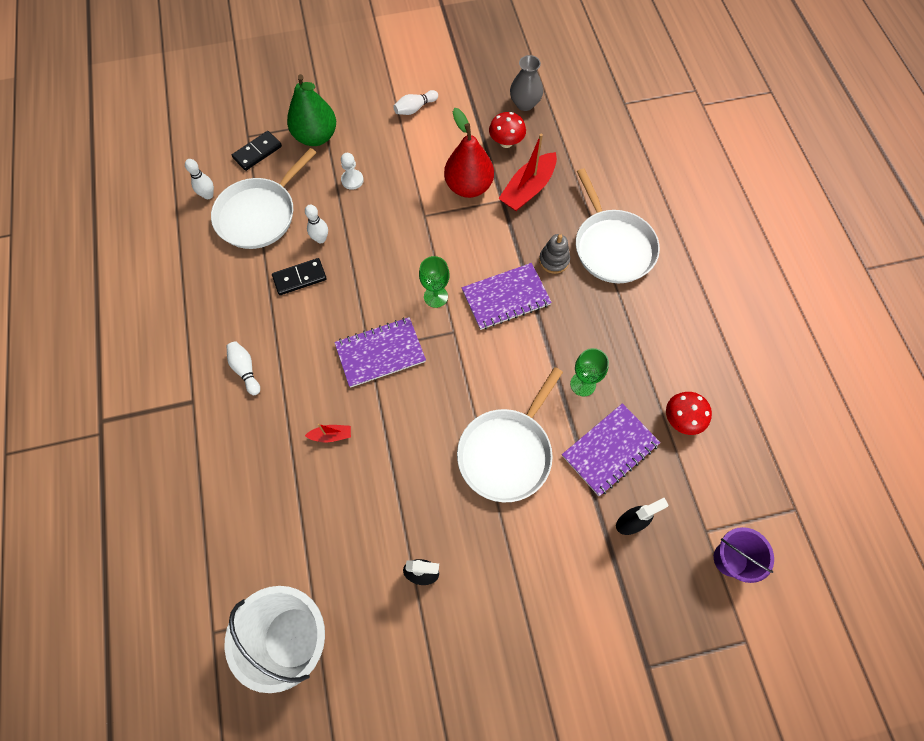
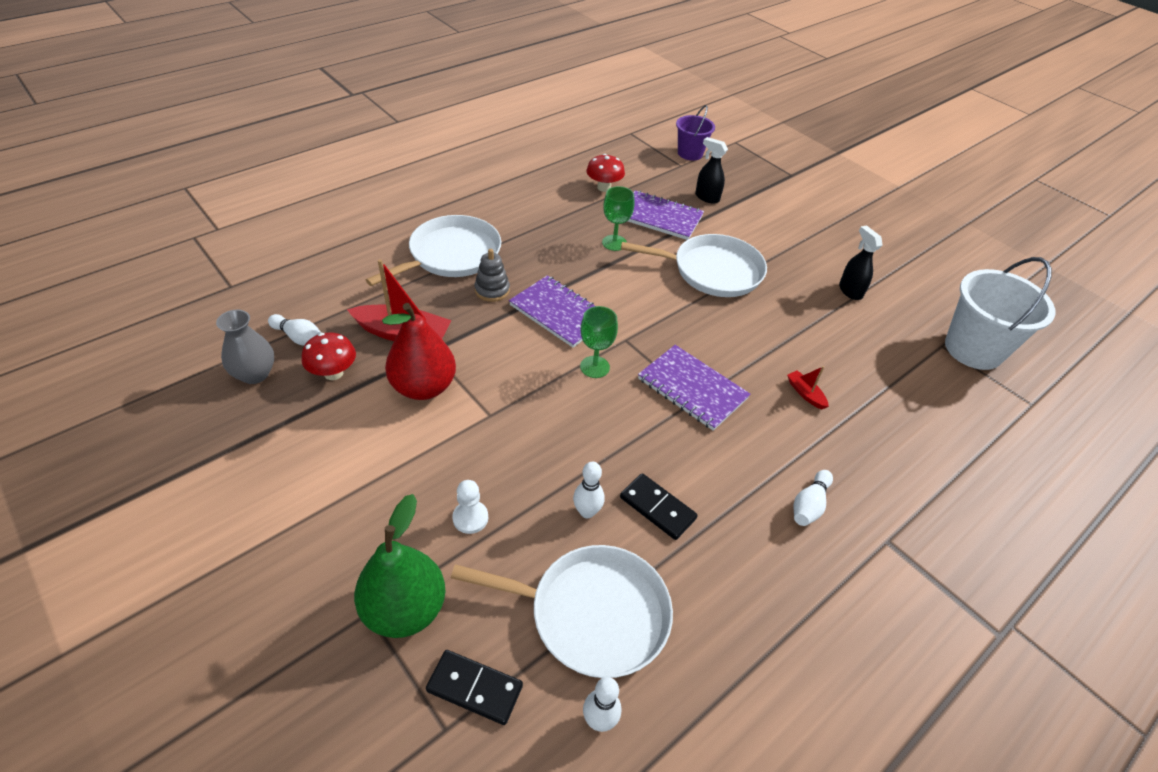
camera: 120 degrees left, 20 degrees down
white bowling pin [393,90,438,115] -> white bowling pin moved to [268,314,321,345]

